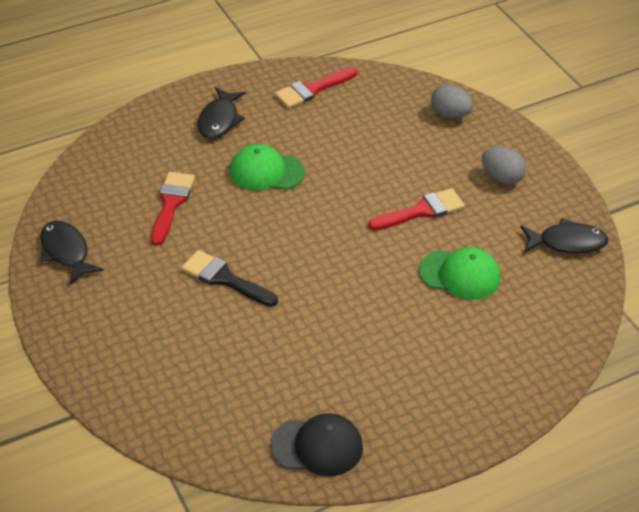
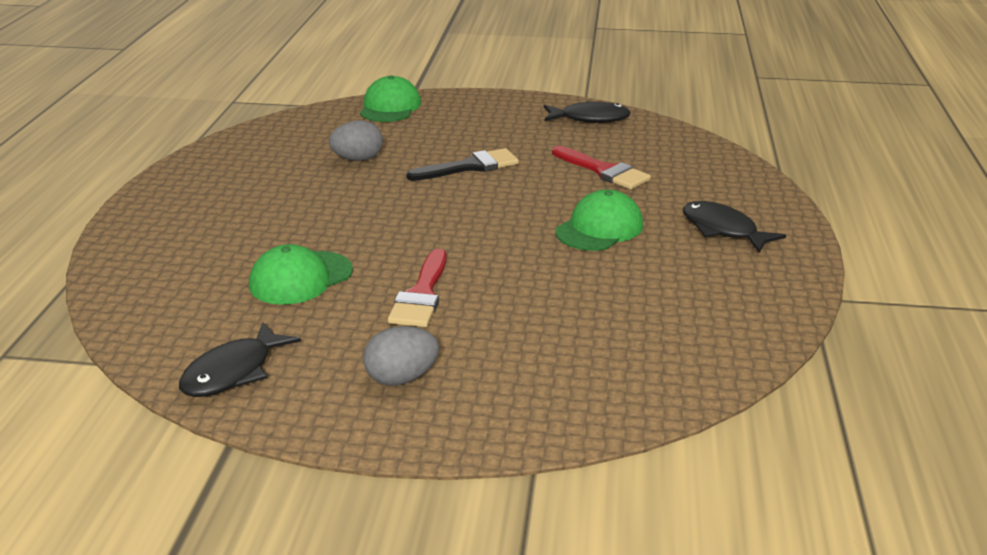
camera: 125 degrees right, 15 degrees down
black cap [270,413,363,476] -> none
red brush [275,67,357,108] -> none
grey egg [431,84,473,118] -> grey egg moved to [329,120,383,161]
none -> green cap [360,75,421,122]

